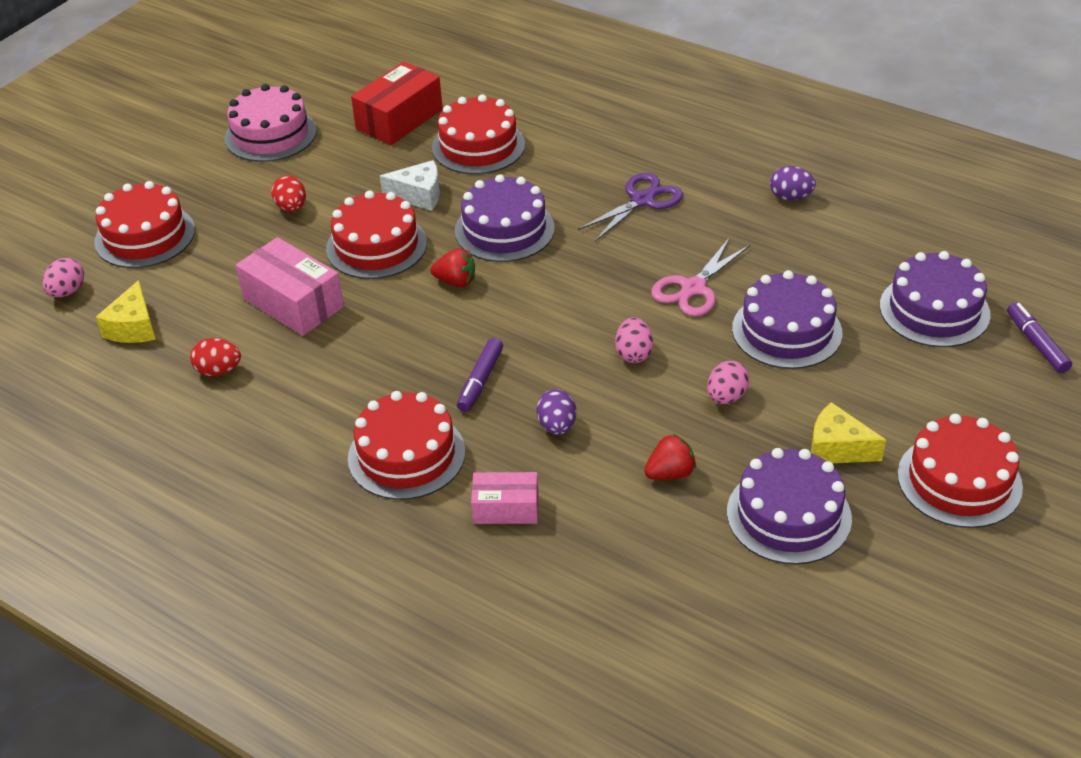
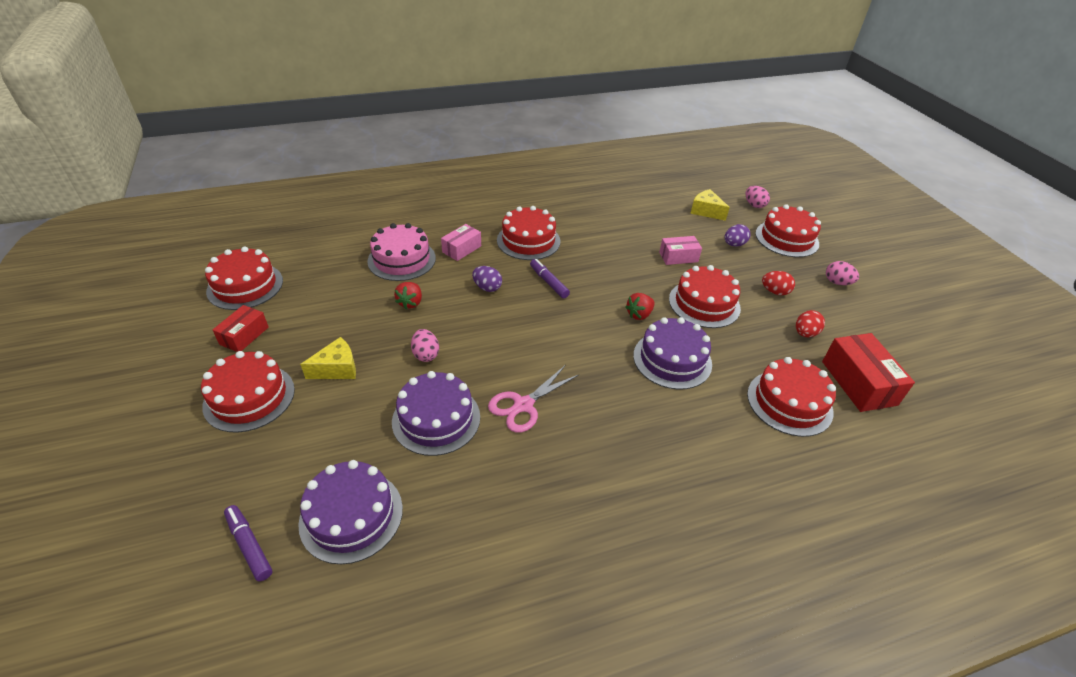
camera: 125 degrees right, 0 degrees up
red egg [190,338,241,376] -> red egg moved to [796,310,825,337]
pink cake [224,84,317,162] -> pink cake moved to [367,223,436,281]
pink box [236,237,344,336] -> pink box [659,236,702,265], size x0.62
white cheese [380,160,440,211] -> none
purple scissors [578,173,683,241] -> none
pink egg [615,317,653,363] -> pink egg moved to [826,261,859,285]
pink scissors [651,237,750,316] -> pink scissors turned 120 degrees counterclockwise [488,365,579,433]
purple cake [727,448,852,564] -> none
purple egg [770,166,816,200] -> purple egg moved to [724,224,751,247]
purple marker [1007,303,1072,373] -> purple marker turned 150 degrees counterclockwise [224,505,272,581]
none -> red cake [205,246,283,310]
none -> red box [213,305,269,352]

